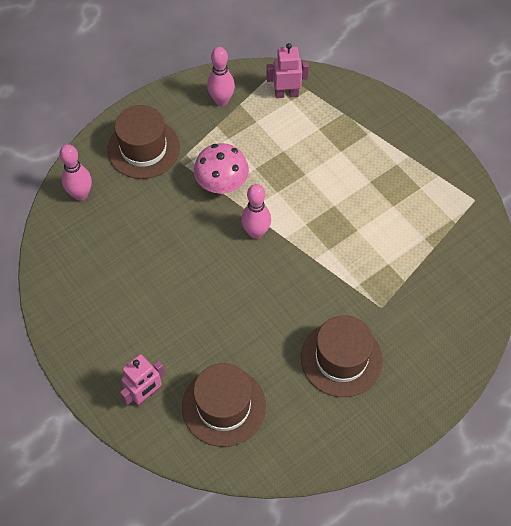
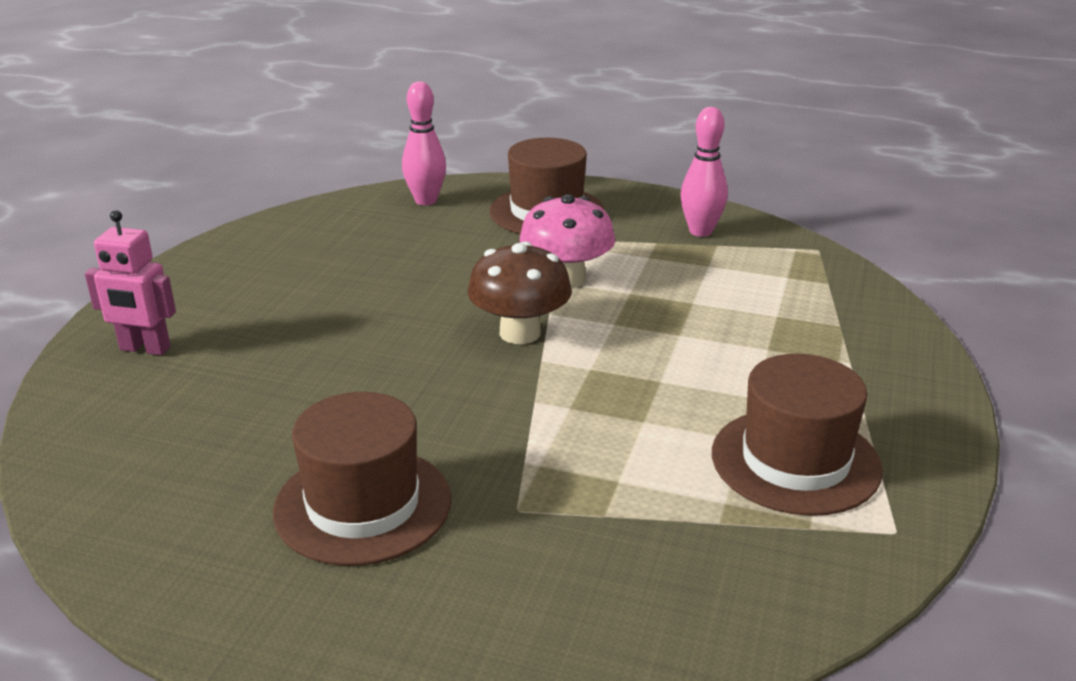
camera: 55 degrees right, 30 degrees down
brown hat [182,363,266,447] -> brown hat moved to [712,354,883,516]
pink bowling pin [241,184,271,239] -> brown mushroom [468,242,572,344]
pink robot [266,43,309,98] -> none

